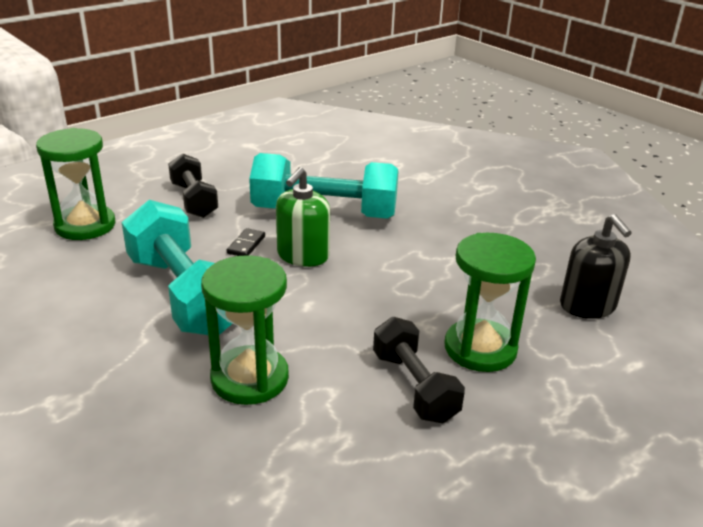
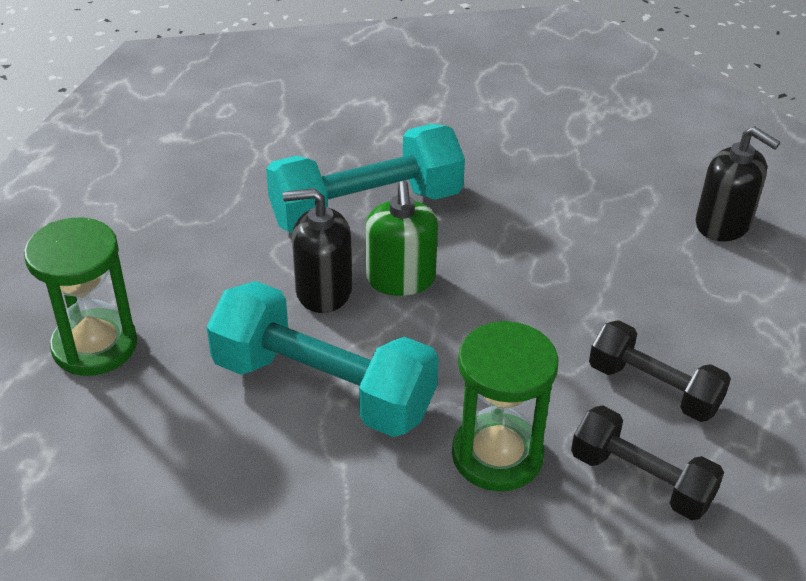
camera: 30 degrees left, 10 degrees up
black dumbbell [168,153,218,218] -> black dumbbell moved to [571,406,724,520]
black domino [227,228,265,256] -> black soap dispenser [283,188,352,313]
green hourglass [444,233,536,372] -> none

